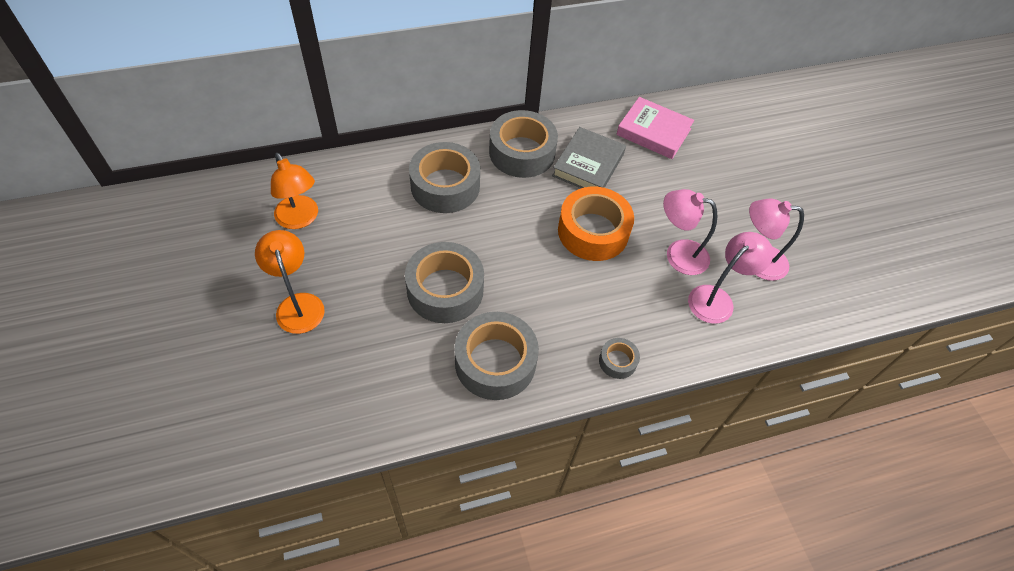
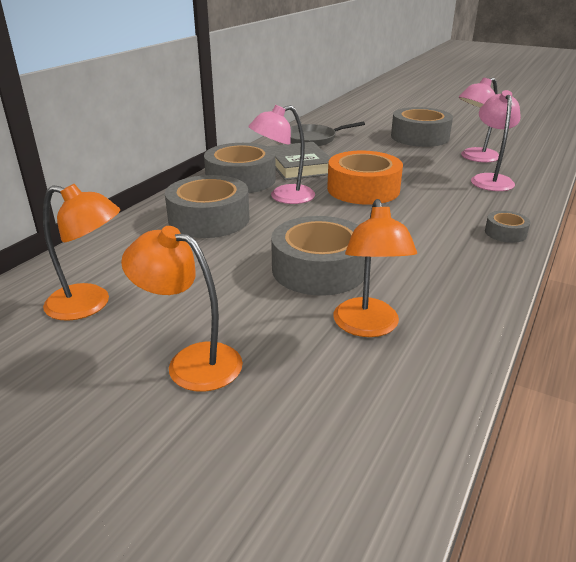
camera: 40 degrees left, 25 degrees down
grey tape [455,312,539,400] -> grey tape moved to [391,107,453,147]
pink book [616,97,694,159] -> grey pan [290,122,365,146]
pink lamp [663,189,717,275] -> pink lamp moved to [248,105,315,204]
none -> orange lamp [333,199,417,337]

